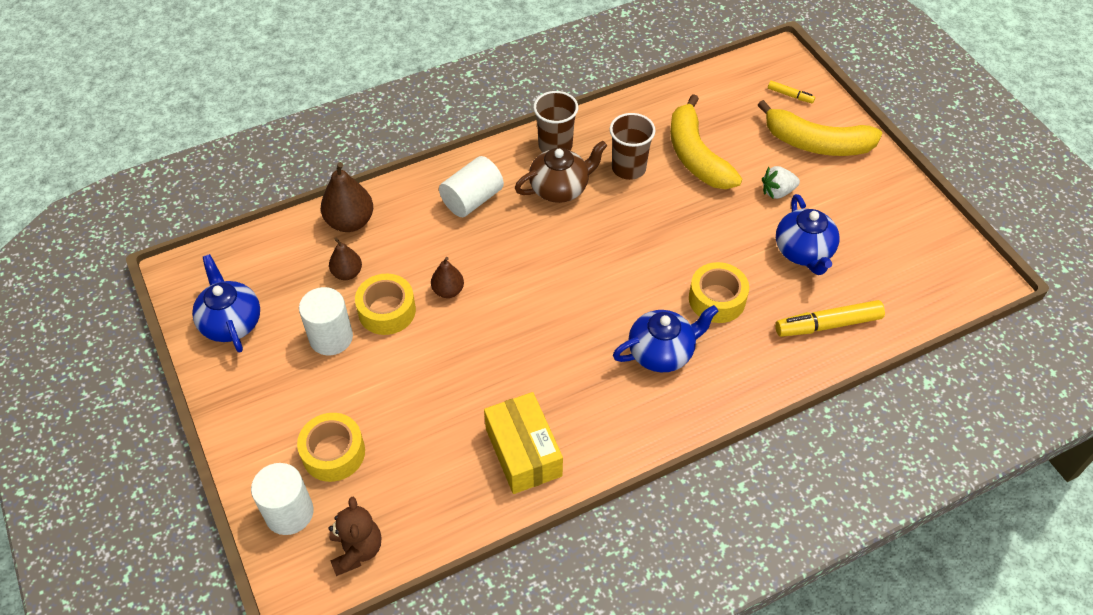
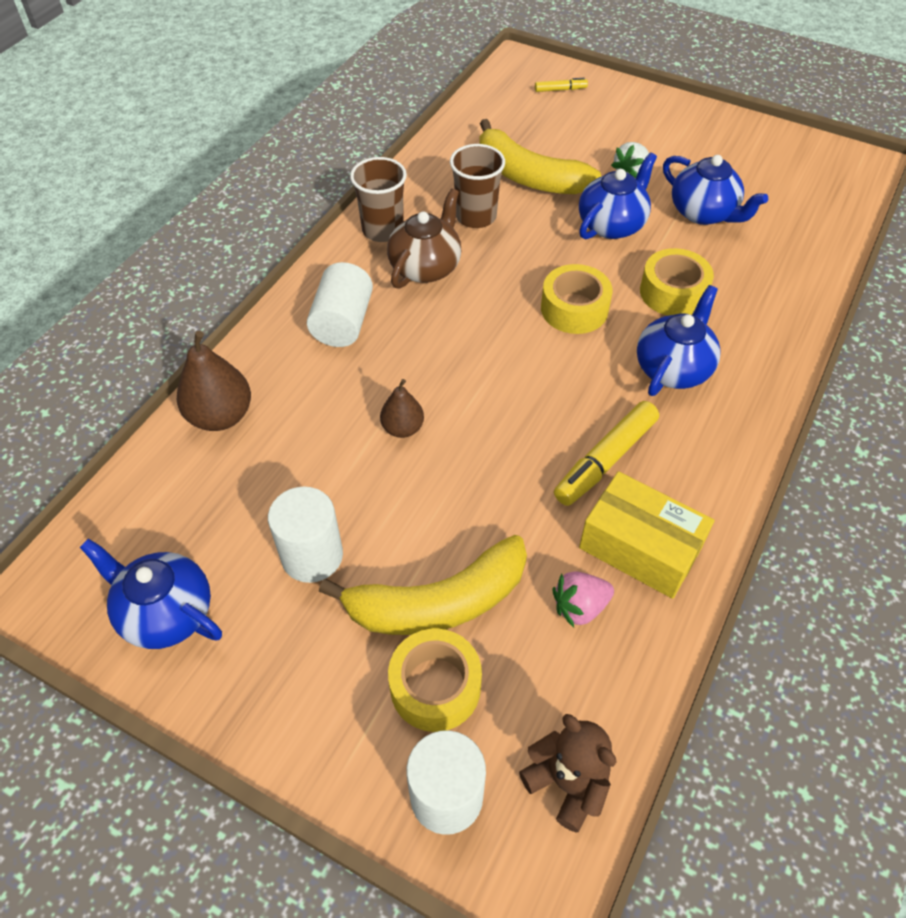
camera: 35 degrees left, 0 degrees up
brown pear [329,237,362,280] -> none
yellow tape [355,274,416,335] -> yellow tape moved to [541,264,613,334]
yellow banana [758,100,882,156] -> yellow banana moved to [319,535,527,635]
yellow marker [775,300,885,337] -> yellow marker moved to [554,401,659,506]
none -> pink strawberry [552,571,614,628]
none -> blue teapot [579,152,657,239]

